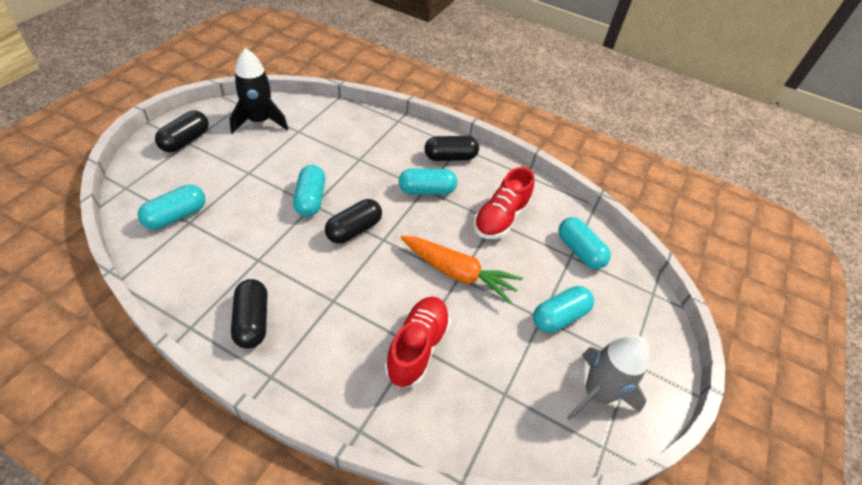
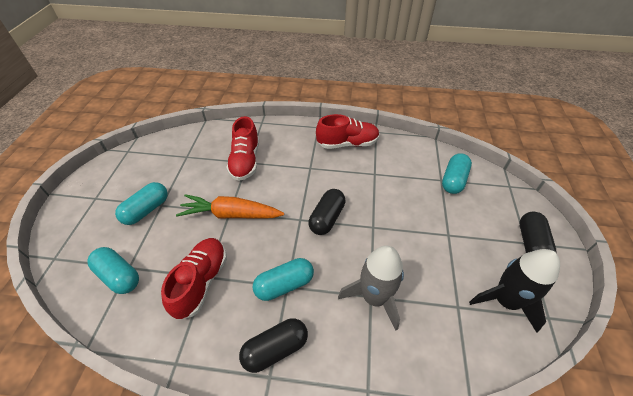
camera: 165 degrees right, 0 degrees up
black capsule [231,279,267,349] -> red shoe [316,114,380,149]
turquoise capsule [293,165,325,217] -> none
grey rocket [567,335,650,421] -> grey rocket moved to [338,245,404,330]

